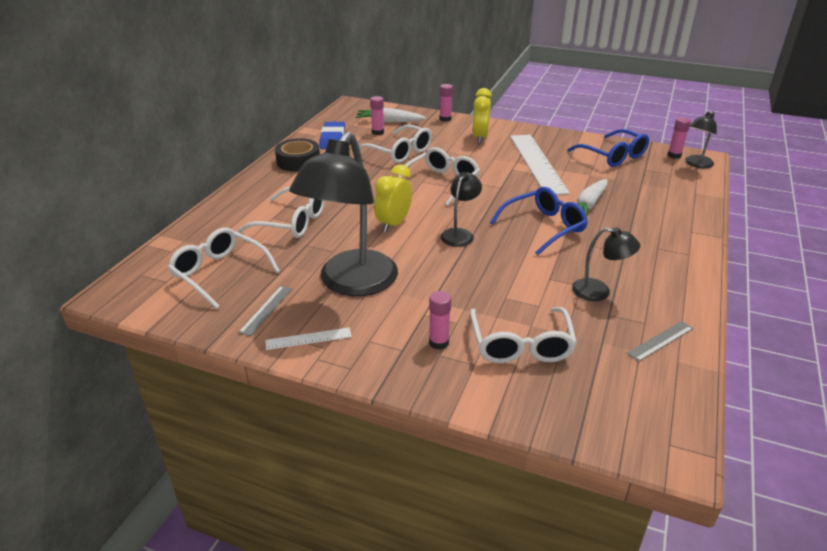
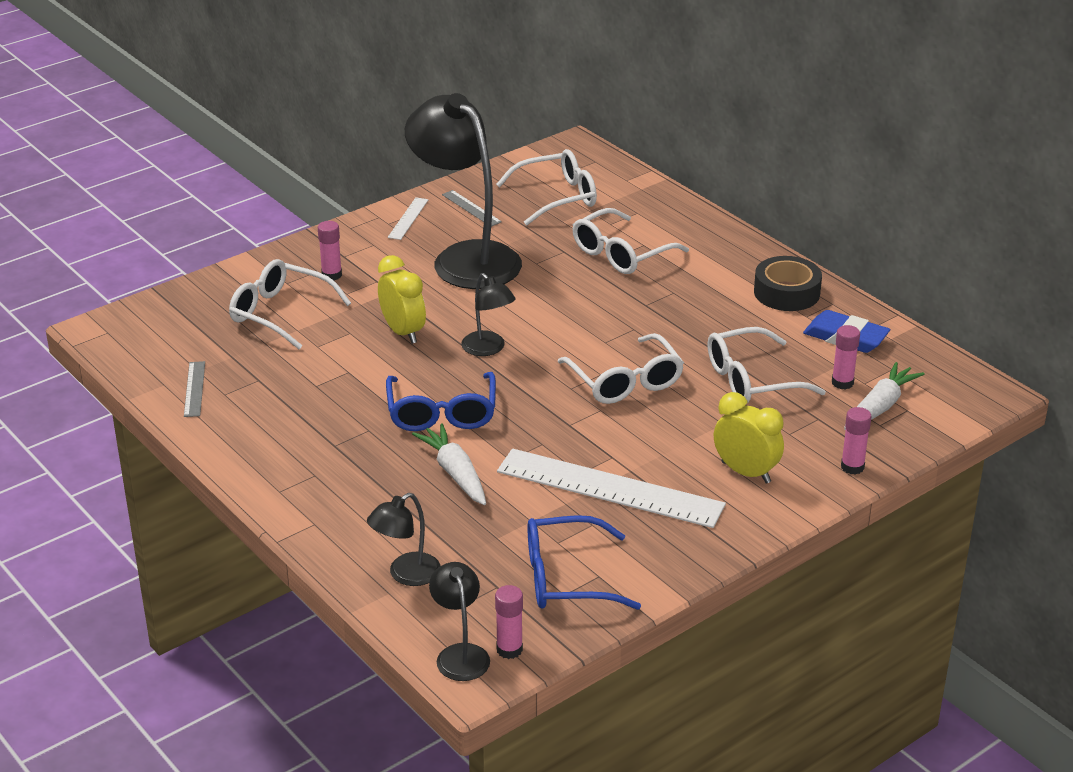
camera: 120 degrees right, 0 degrees up
yellow clock [374,164,412,232] -> yellow clock moved to [378,255,426,344]
black lamp [572,227,640,301] -> black lamp moved to [367,493,440,586]

